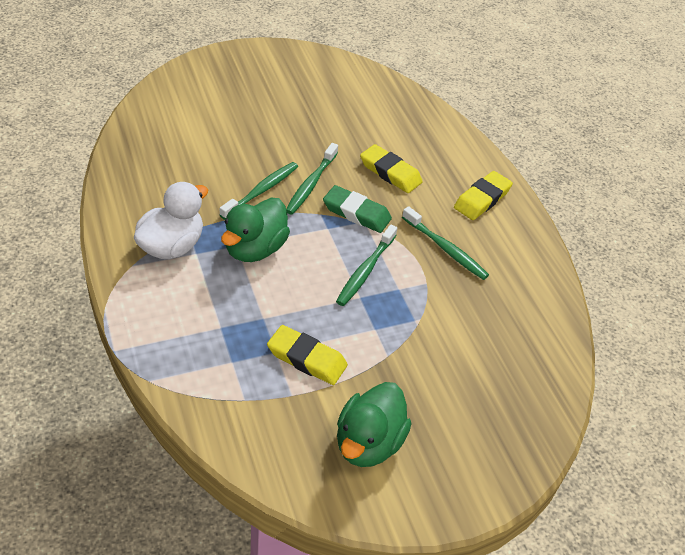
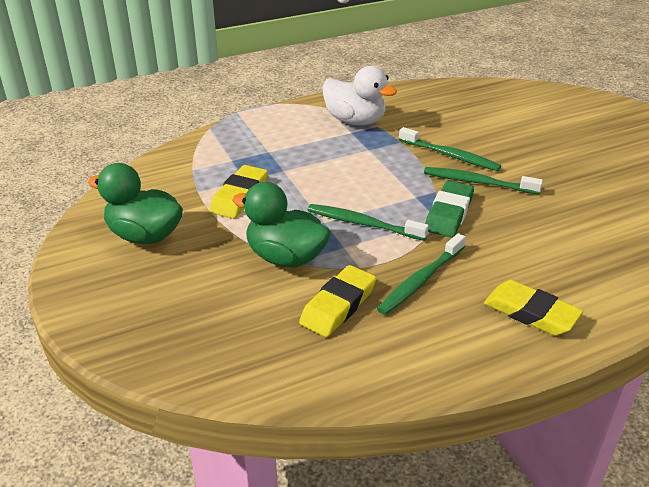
camera: 90 degrees right, 10 degrees down
green duck [221,198,290,262] -> green duck moved to [232,182,331,268]
yellow eraser [360,144,423,193] -> yellow eraser moved to [299,265,376,337]

